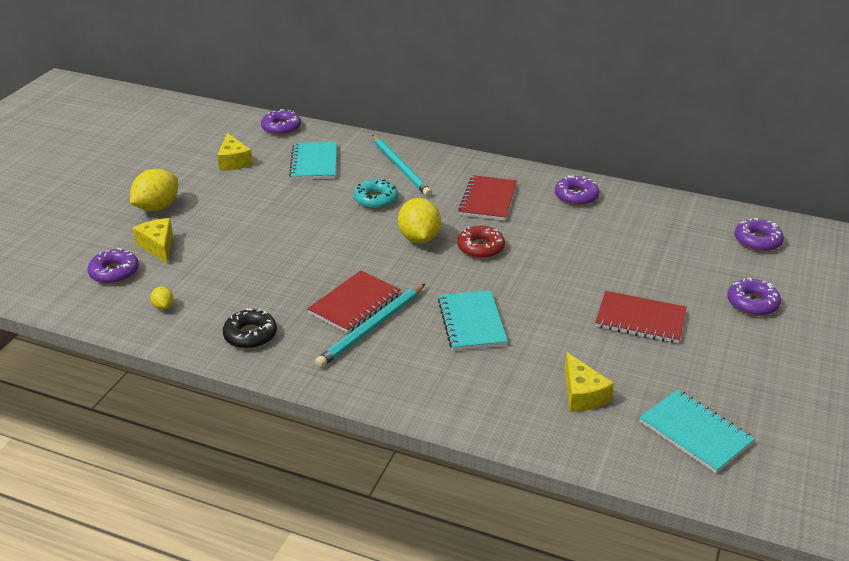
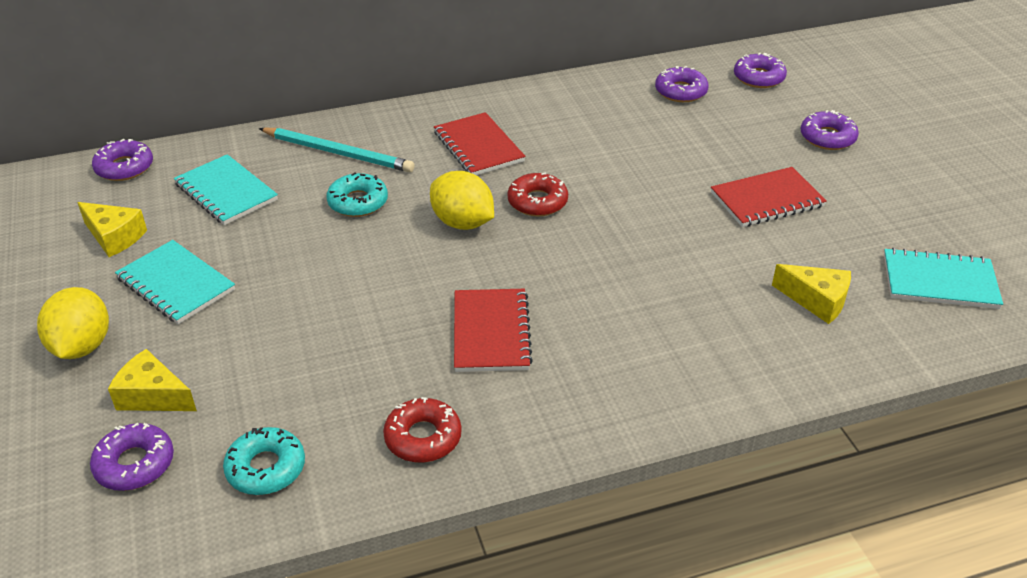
camera: 40 degrees left, 5 degrees up
yellow lemon [151,286,174,310] -> turquoise donut [223,427,305,495]
black donut [223,308,277,349] -> red donut [383,397,462,463]
turquoise pencil [315,283,426,368] -> none
turquoise notebook [438,290,508,351] -> turquoise notebook moved to [115,240,235,324]
purple donut [555,175,599,206] -> purple donut moved to [655,66,709,102]

